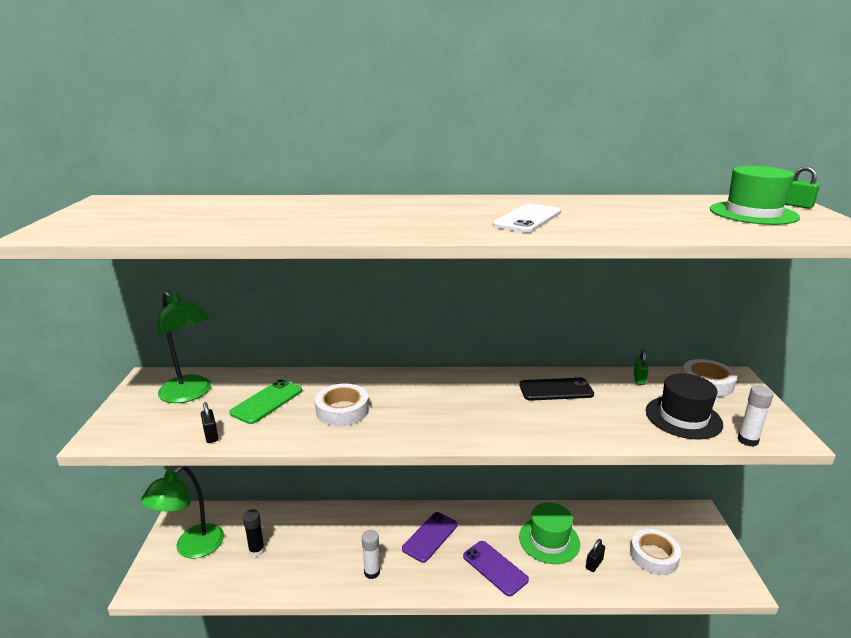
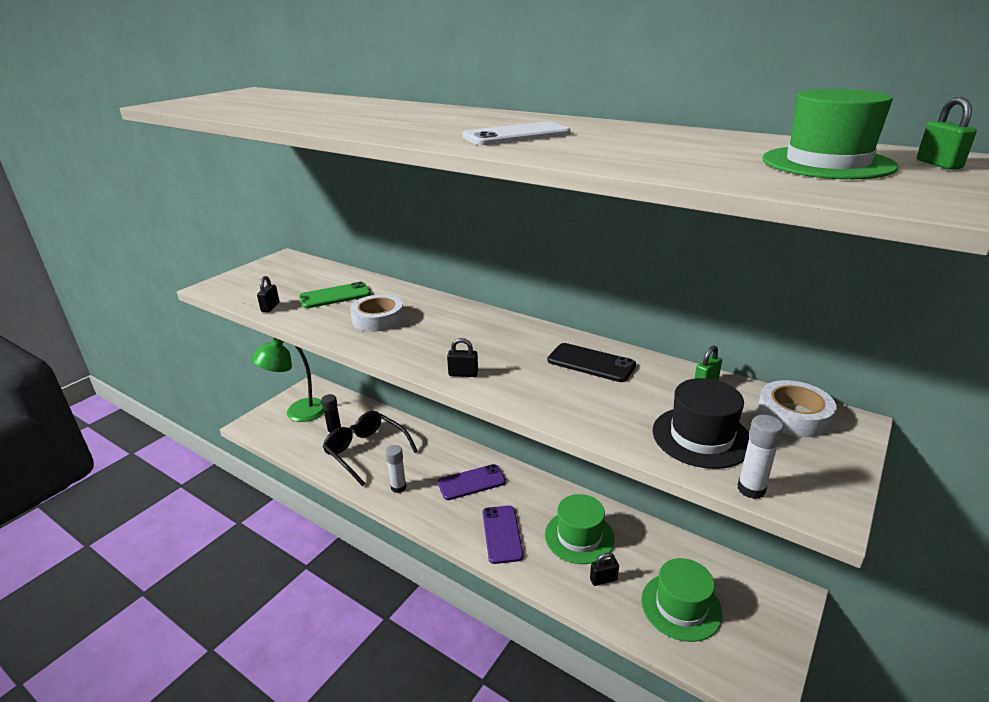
camera: 35 degrees right, 5 degrees up
green lamp [157,291,211,403] -> none
white tape [630,529,681,575] -> green hat [641,558,723,642]
none -> black glasses [323,411,418,486]
none -> black padlock [447,338,478,377]

